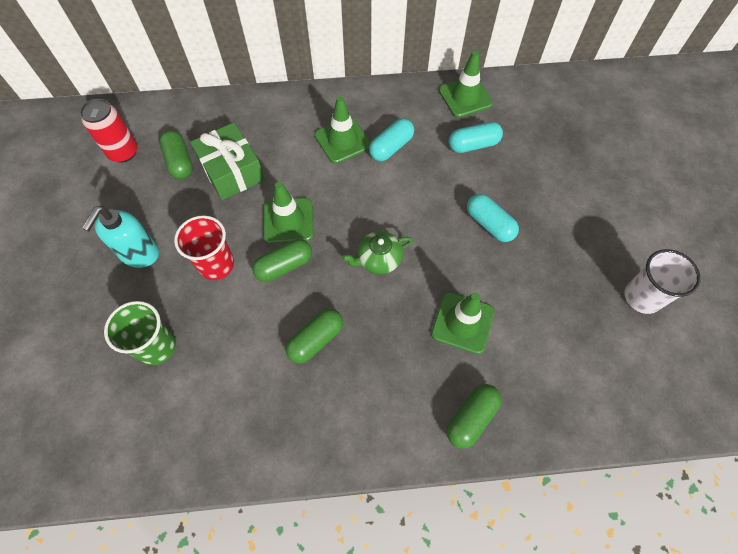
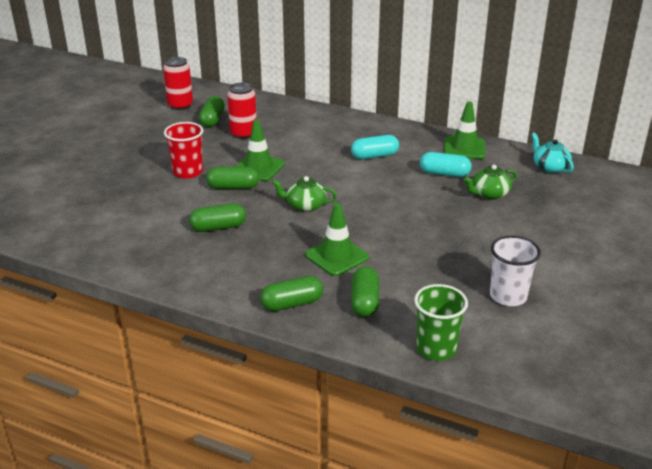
camera: 30 degrees right, 30 degrees down
turquoise soap dispenser [82,206,159,268] -> none
green cup [104,301,176,365] -> green cup moved to [414,284,468,361]
green gift [190,122,265,200] -> red can [227,83,257,139]
green traffic cone [315,96,371,164] -> none
turquoise capsule [467,194,519,242] -> none
none -> green capsule [351,266,379,317]
none -> green teapot [464,165,517,200]
none -> turquoise teapot [531,132,574,173]

